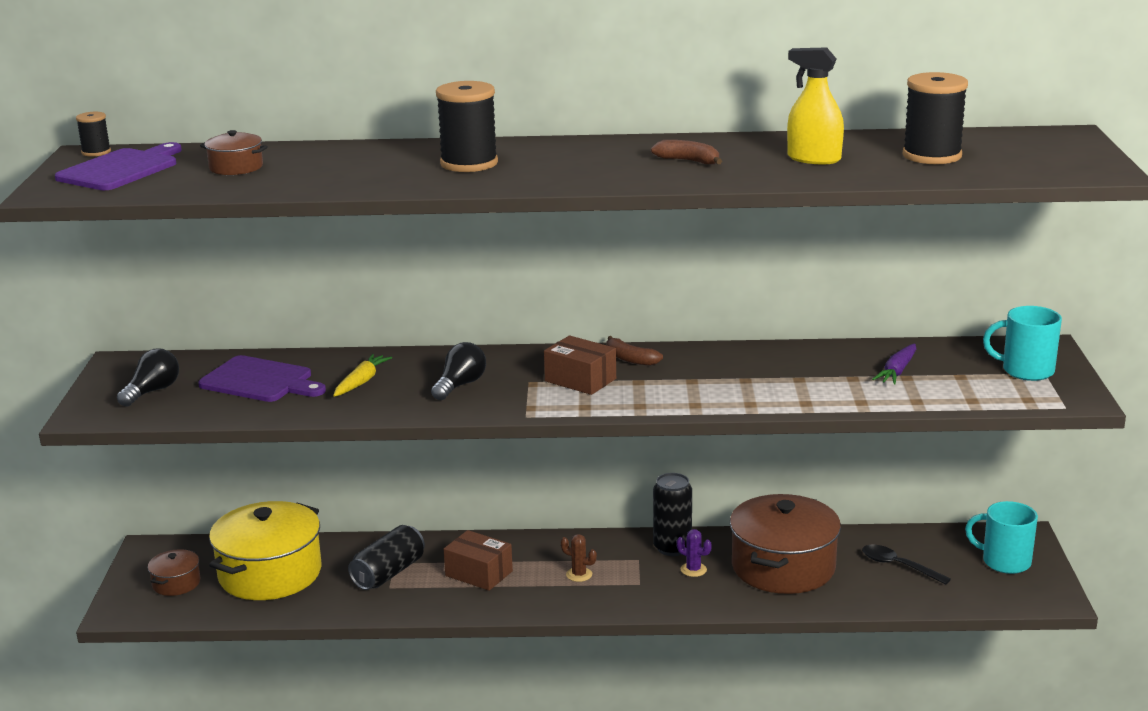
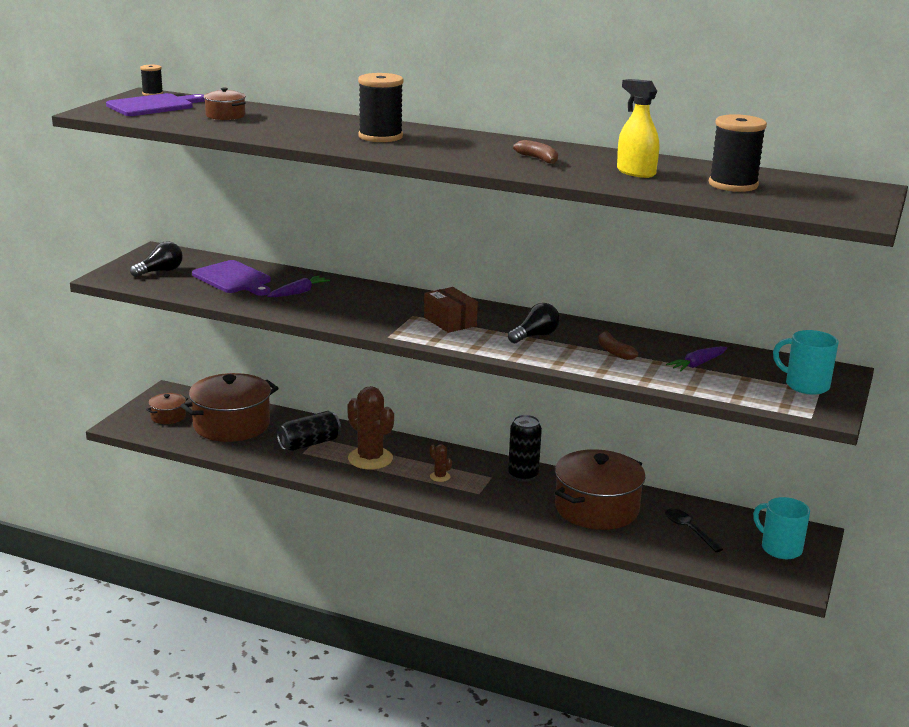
camera: 20 degrees right, 0 degrees up
yellow pot [209,501,321,600] -> brown pot [181,373,279,442]
yellow carrot [333,354,392,397] -> purple carrot [267,276,330,297]
black light bulb [431,342,486,400] -> black light bulb moved to [508,303,560,343]
brown box [444,530,513,591] -> brown cactus [347,386,394,469]
brown banana [607,336,663,366] -> brown banana moved to [598,330,639,360]
purple cactus [677,529,712,577] -> none

